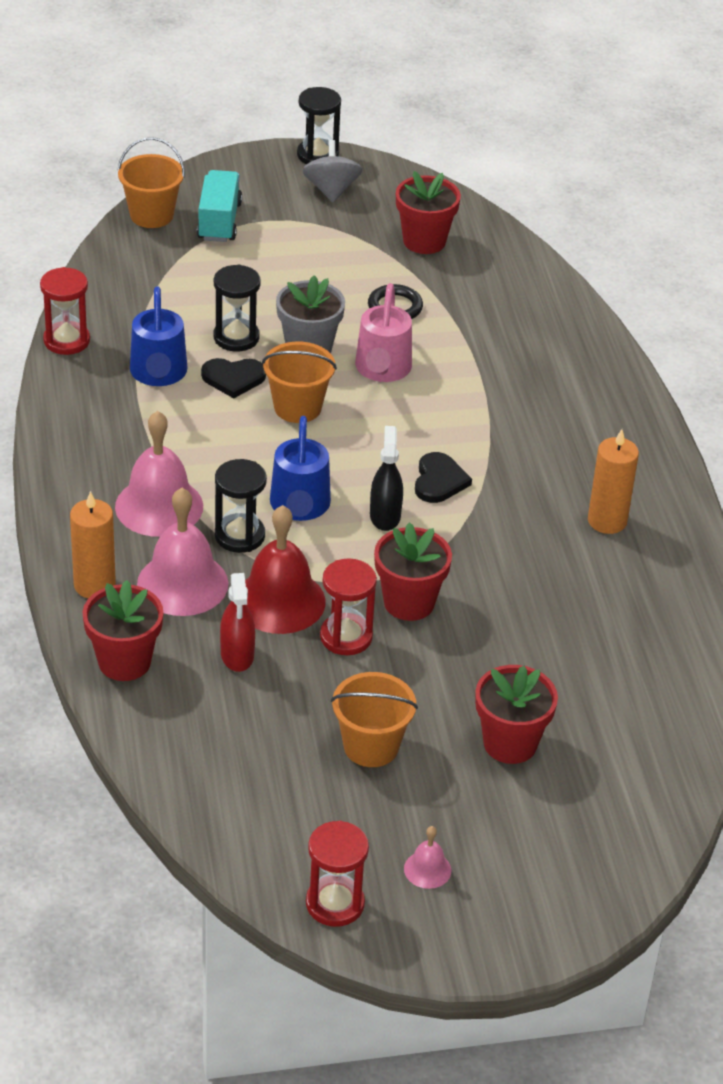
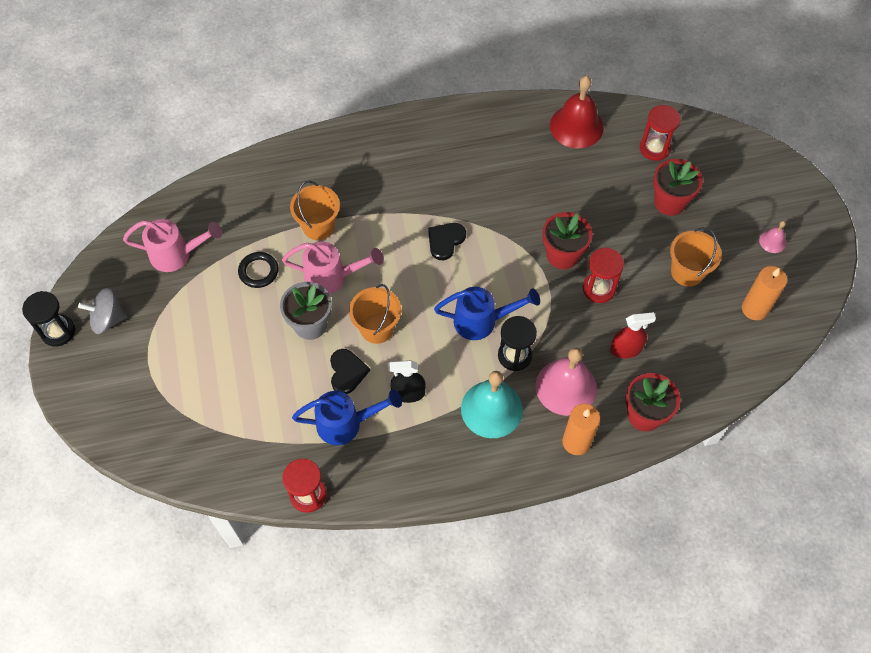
camera: 90 degrees left, 20 degrees up
pink bell [115,411,203,537] -> turquoise bell [461,371,523,438]
orange bucket [117,137,185,228] -> orange bucket moved to [290,181,340,240]
turquoise truck [197,170,242,242] -> none
black hourglass [213,264,261,352] -> none
red bell [245,505,326,634] -> red bell moved to [550,76,604,148]
red hourglass [306,821,369,927] -> red hourglass moved to [640,105,681,161]
black spray bottle [370,426,403,531] -> black spray bottle moved to [389,360,426,403]
red flower pot [396,171,461,254] -> pink watering can [123,219,222,272]
black heart [415,452,472,503] -> black heart turned 60 degrees counterclockwise [428,223,466,260]
orange candle [588,429,639,534] -> orange candle moved to [742,266,787,320]

